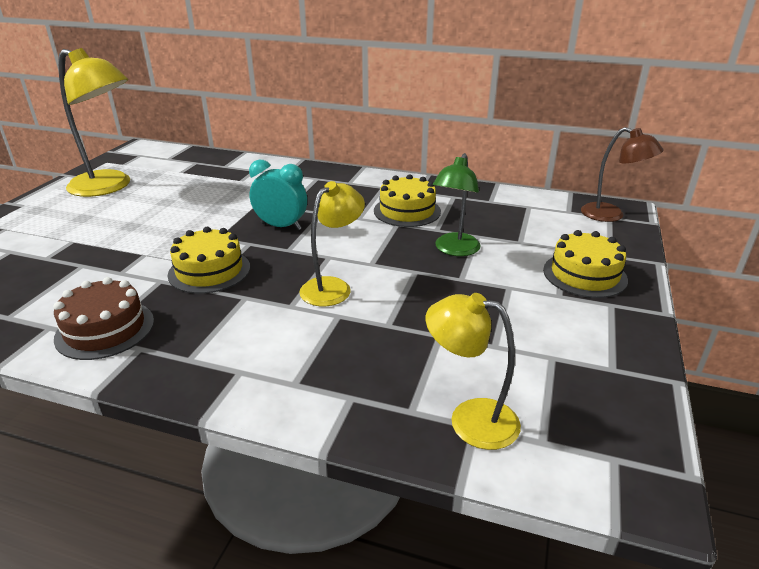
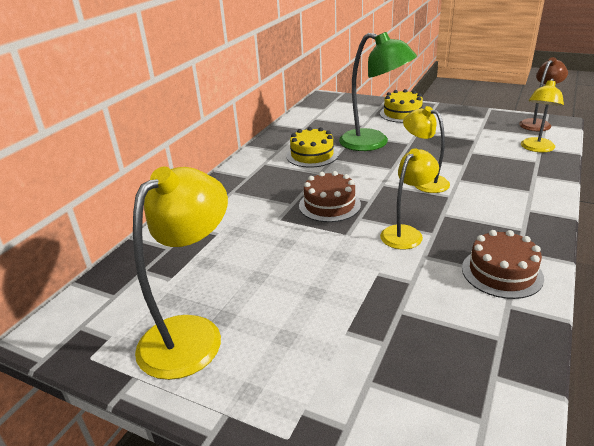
camera: 80 degrees left, 0 degrees up
yellow cake [168,227,250,294] -> yellow lamp [380,148,439,249]
turquoise clock [249,160,307,230] -> brown cake [299,171,361,222]
green lamp [433,153,481,256] -> green lamp [339,32,417,151], size x1.61
brown lamp [581,127,664,222] -> brown lamp moved to [519,57,568,131]

